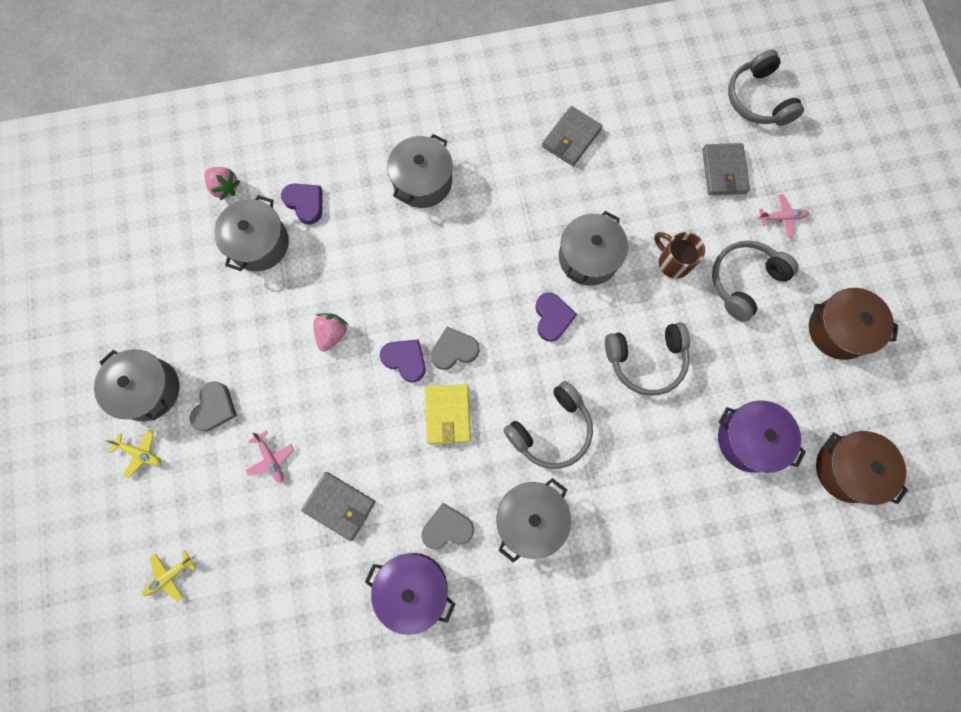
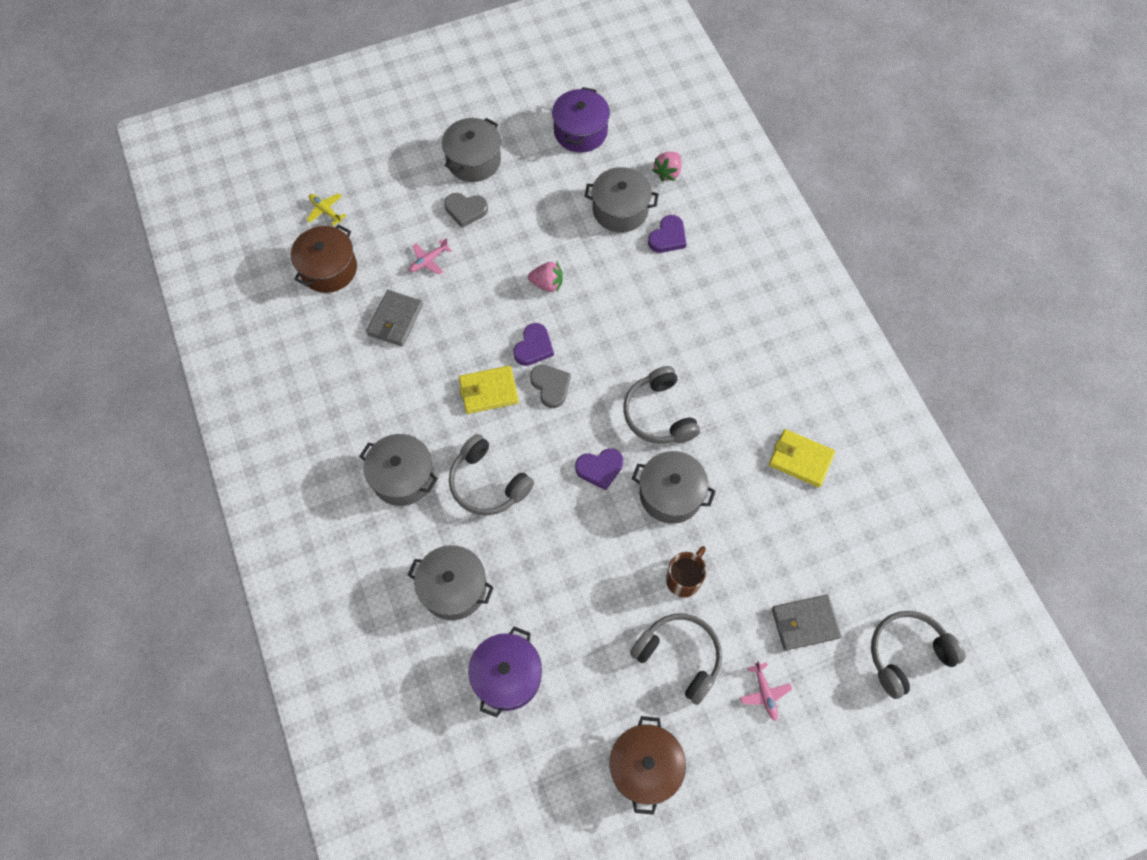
camera: 80 degrees right, 10 degrees down
yellow plane [106,429,161,478] -> none
purple pot [365,553,455,635] -> purple pot moved to [552,87,610,153]
grey pot [387,134,453,208] -> grey pot moved to [408,545,494,620]
grey heart [422,503,474,549] -> none
grey wallet [542,106,603,166] -> yellow wallet [769,429,835,487]
grey headphones [605,322,690,396] -> grey headphones moved to [623,366,700,444]
brown pot [816,431,908,505] -> brown pot moved to [291,224,357,293]

